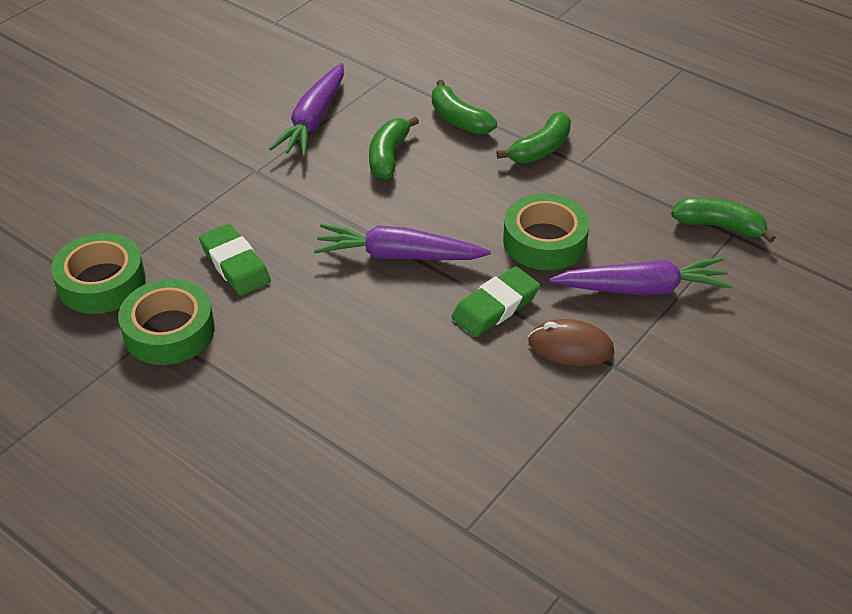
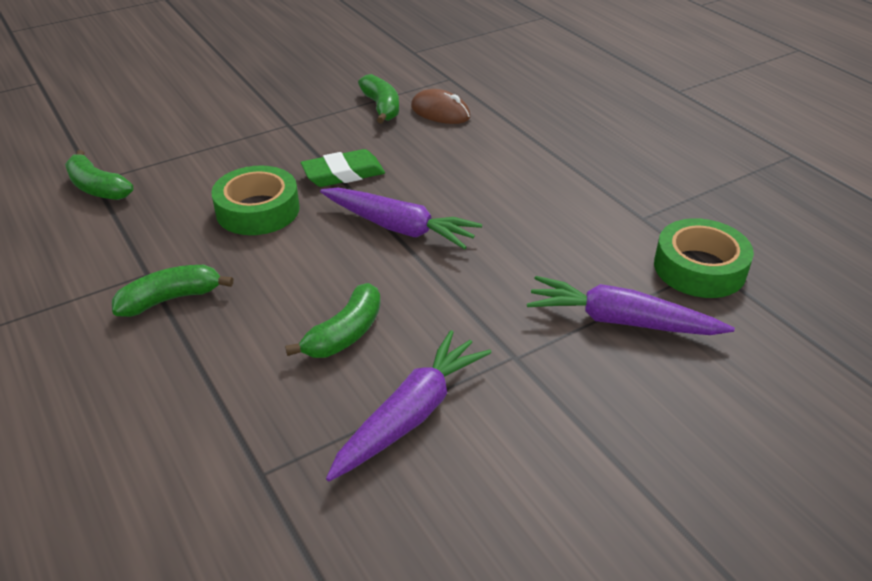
camera: 160 degrees left, 5 degrees down
green tape [118,279,215,365] -> none
green eraser [199,224,271,296] -> none
green banana [432,80,497,134] -> green banana moved to [358,74,399,124]
brown mouse [528,319,614,366] -> brown mouse moved to [411,89,471,124]
purple carrot [549,257,733,295] -> purple carrot moved to [527,276,735,335]

